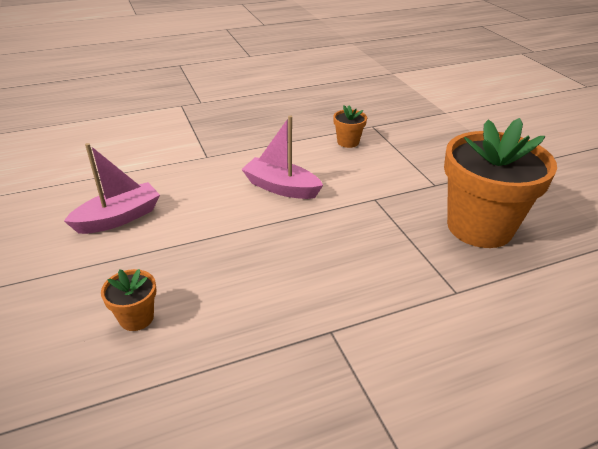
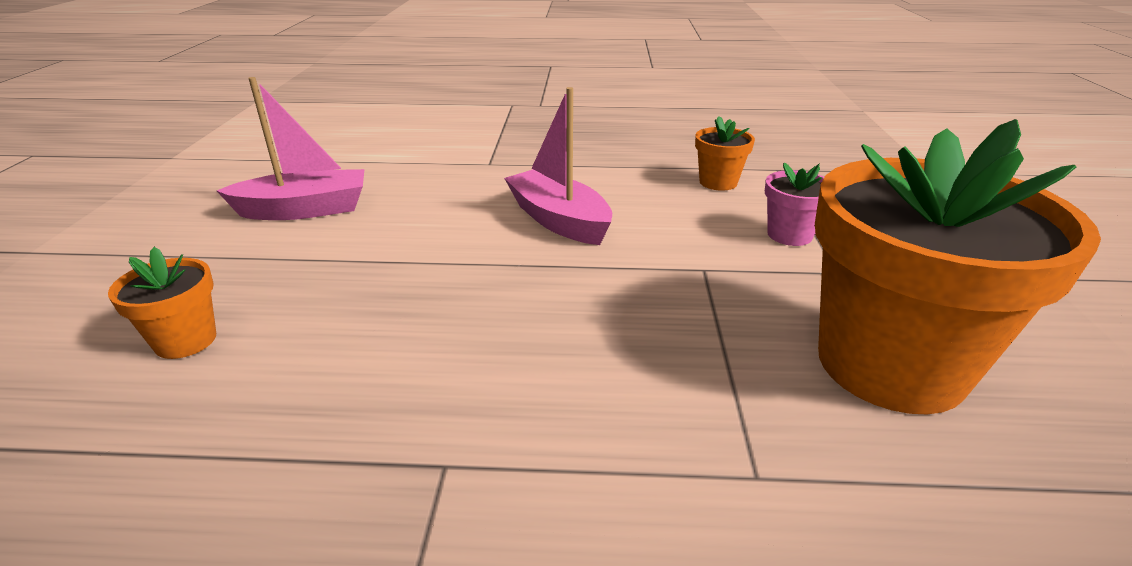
camera: 25 degrees right, 5 degrees down
none -> pink flower pot [765,163,824,246]

